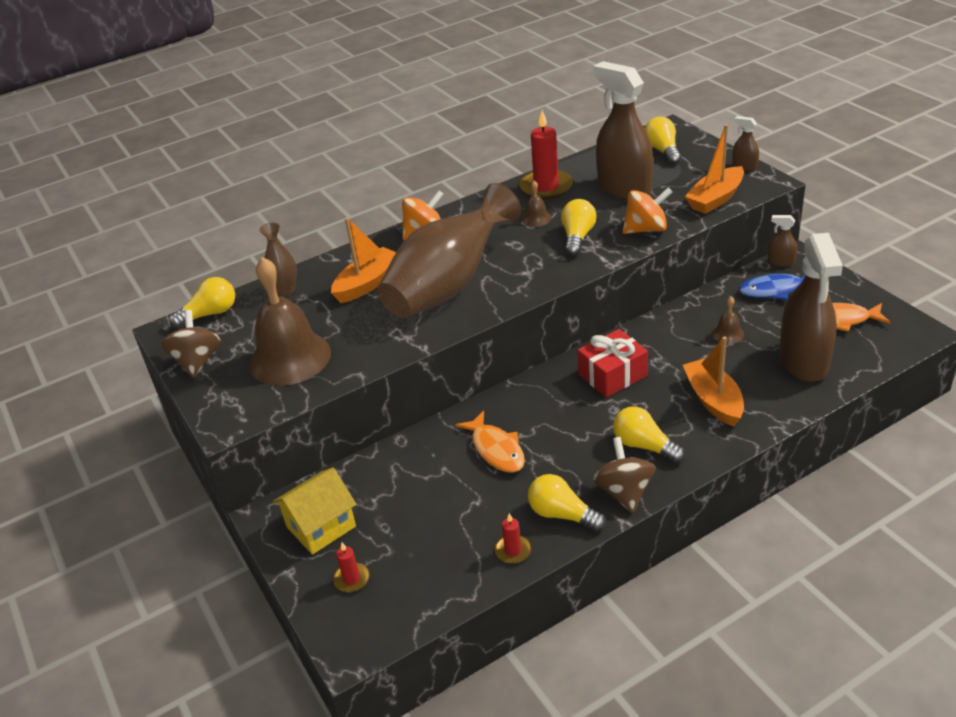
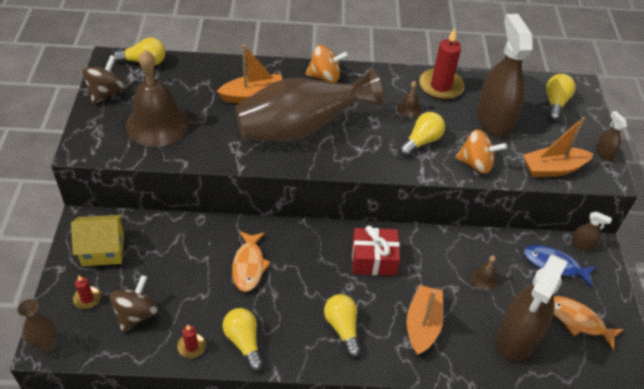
camera: 25 degrees right, 10 degrees up
brown vase [259,222,297,296] -> brown vase moved to [17,299,57,353]
brown spinning top [593,437,656,513] -> brown spinning top moved to [109,275,158,333]
brown spray bottle [768,215,797,267] -> brown spray bottle turned 150 degrees clockwise [571,212,612,251]

